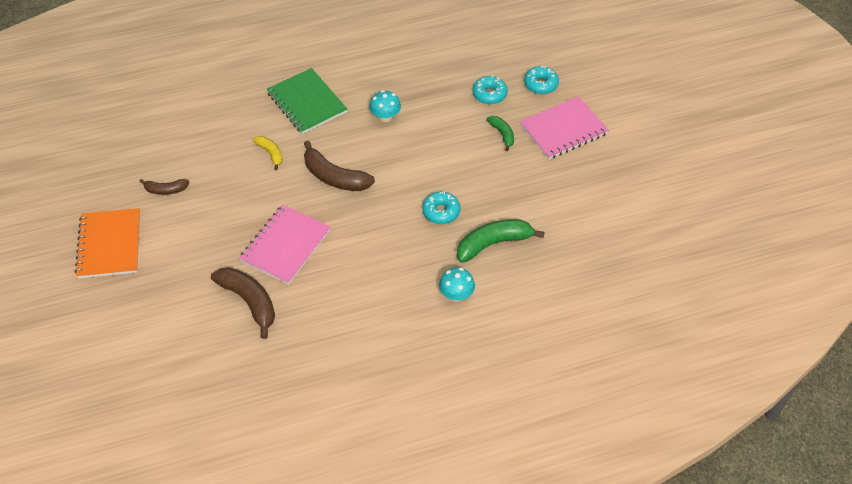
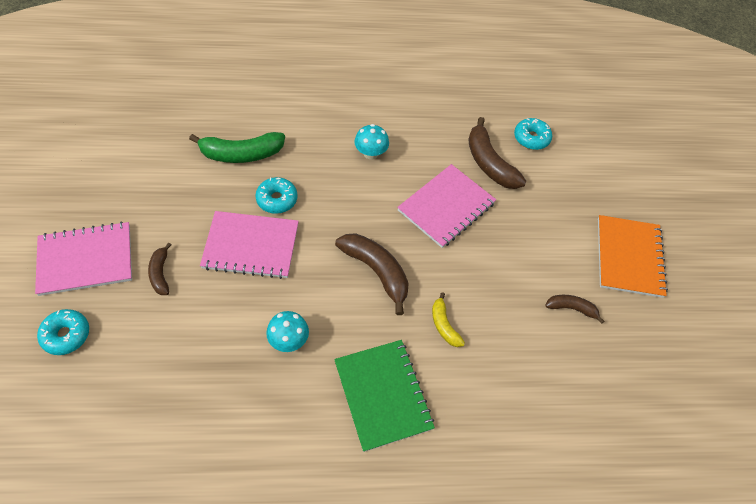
camera: 170 degrees left, 5 degrees up
turquoise mushroom [439,268,475,302] -> turquoise mushroom moved to [355,124,389,160]
turquoise donut [473,75,508,104] -> turquoise donut moved to [514,118,552,150]
green banana [486,116,514,151] -> brown banana [148,243,171,295]
none -> pink notebook [200,211,299,279]

